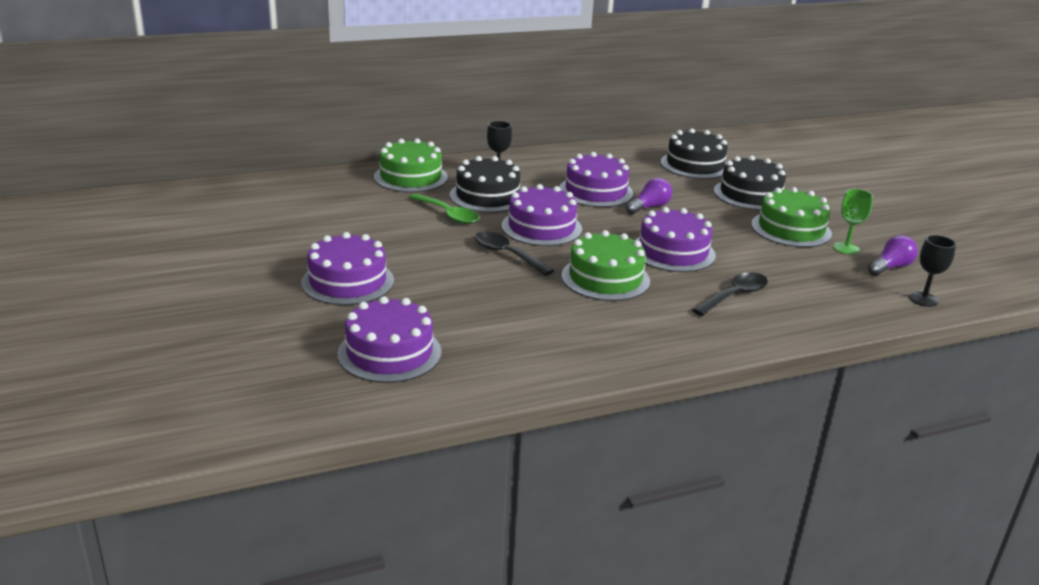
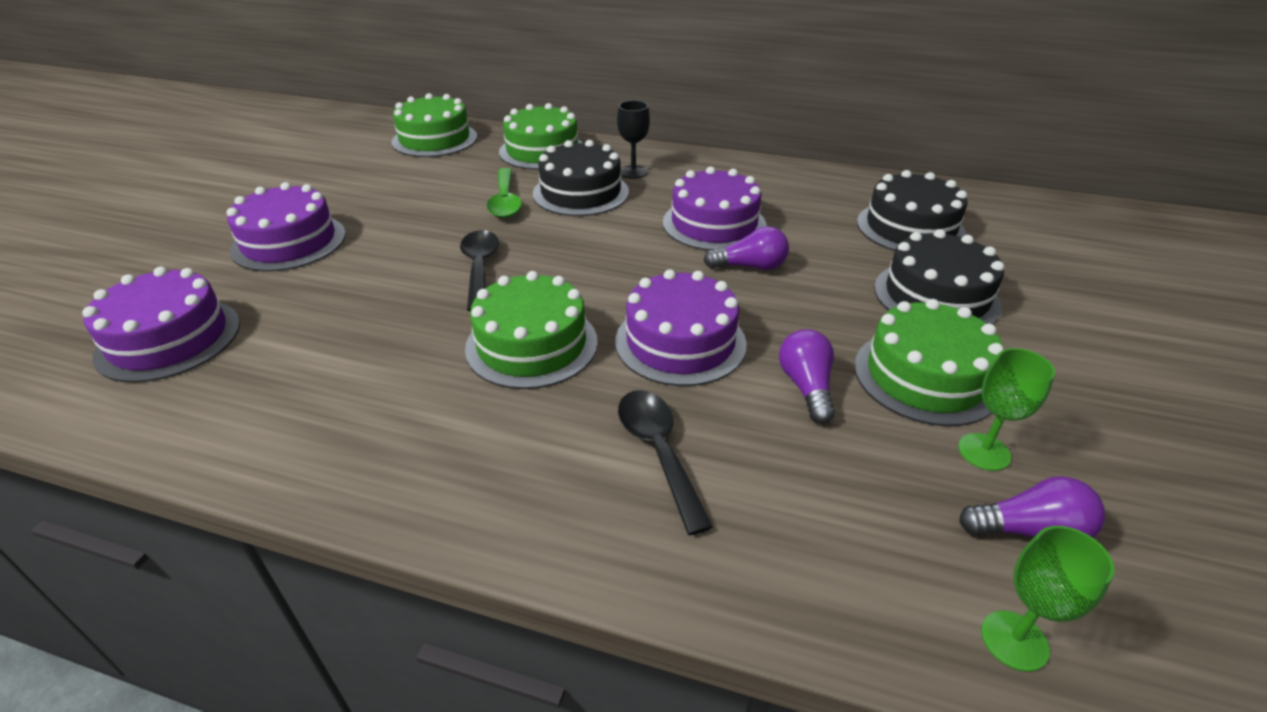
camera: 40 degrees right, 10 degrees up
purple cake [502,184,582,246] -> none
black spoon [692,272,768,316] -> black spoon turned 105 degrees counterclockwise [618,390,713,535]
black goblet [909,235,956,307] -> green goblet [981,526,1115,672]
none -> green cake [392,93,477,157]
none -> purple light bulb [779,329,835,424]

